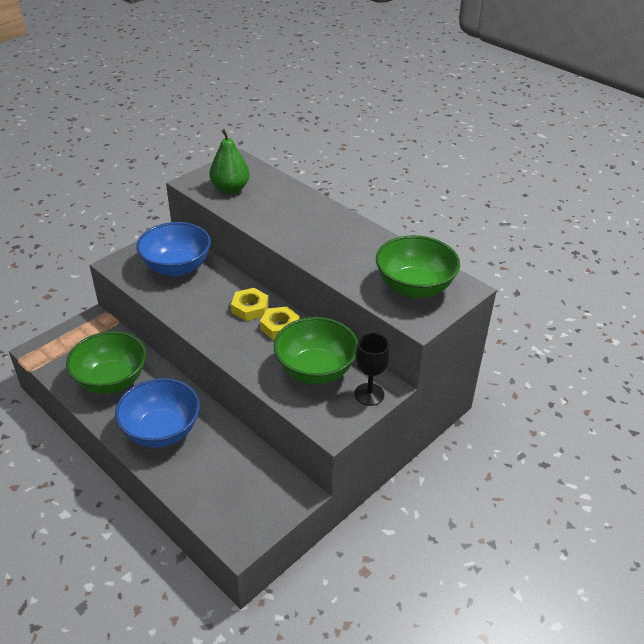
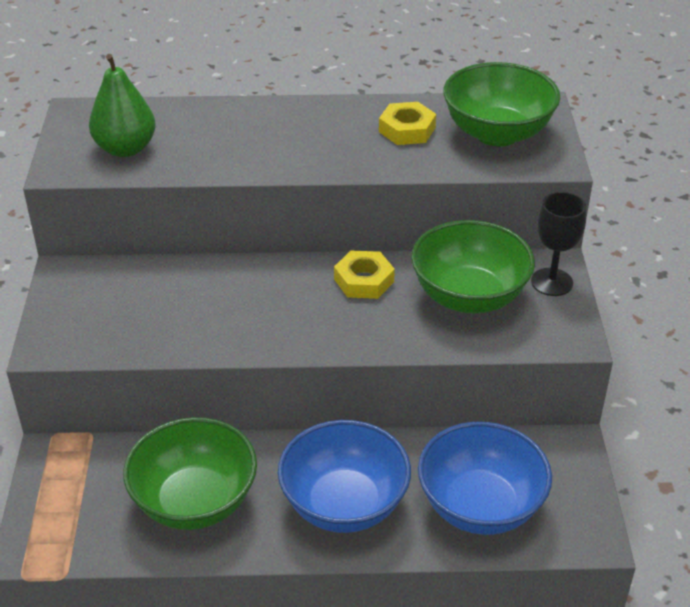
camera: 45 degrees left, 0 degrees up
blue bowl [136,222,211,276] -> blue bowl moved to [418,422,552,535]
yellow nut [231,288,269,321] -> yellow nut moved to [379,102,436,145]

